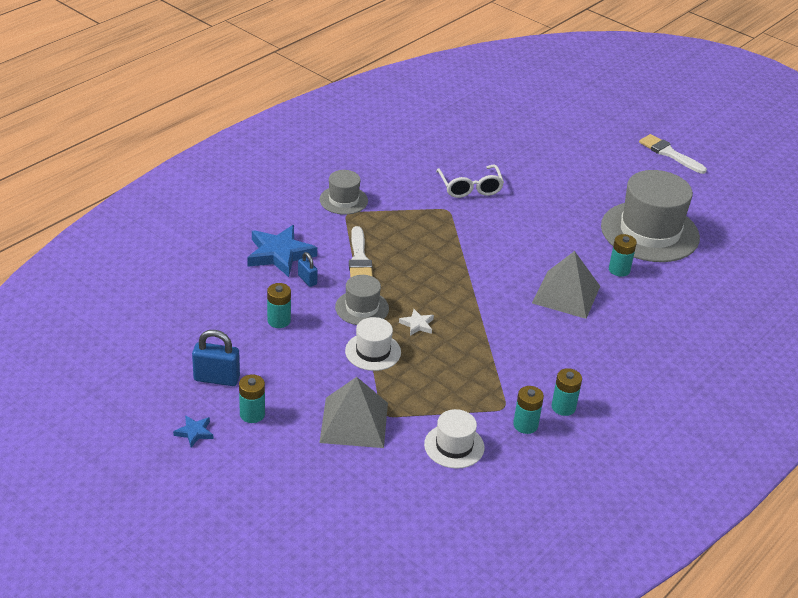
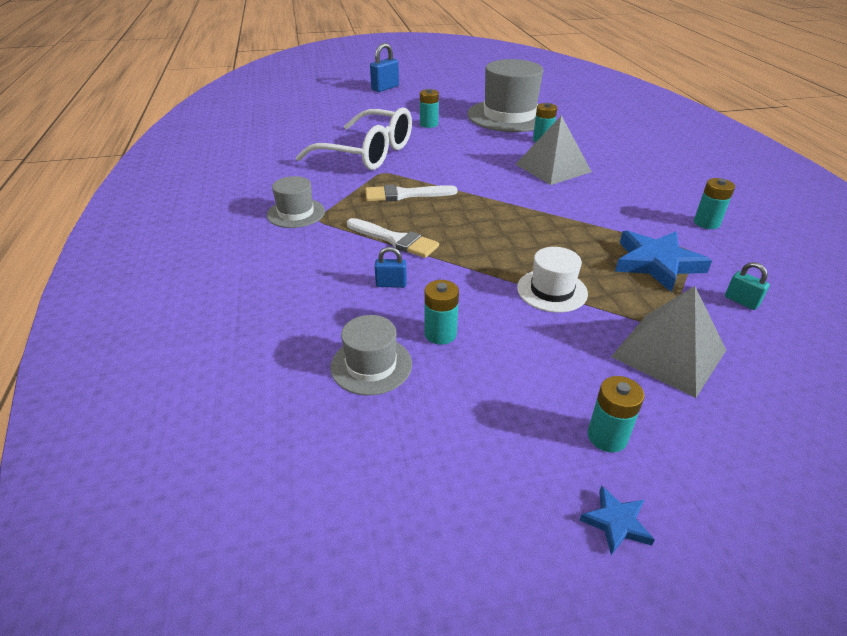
camera: 50 degrees left, 0 degrees up
blue padlock [192,330,240,386] -> blue padlock moved to [370,43,399,92]
blue star [247,225,317,277] -> blue star moved to [615,230,712,292]
grey hat [335,275,389,325] -> grey hat moved to [330,315,412,395]
white star [399,309,434,336] -> none
white hat [424,409,484,469] -> turquoise padlock [725,262,770,310]
white glasses [436,164,504,198] -> white glasses [296,107,412,170], size x1.66
turquoise battery [513,386,544,434] -> turquoise battery moved to [420,89,439,128]
white brush [639,134,707,174] -> white brush moved to [365,184,457,202]

